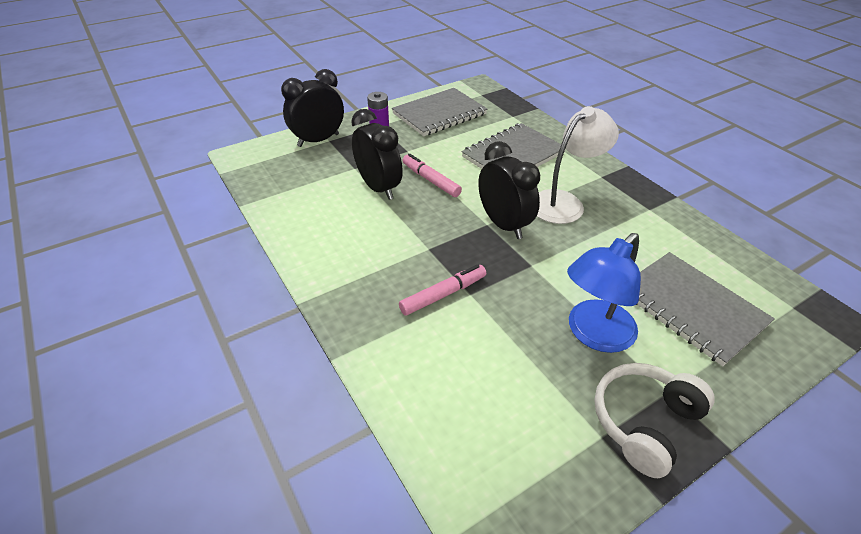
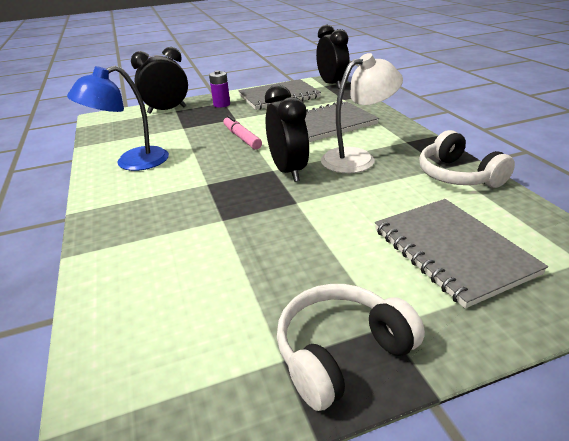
camera: 15 degrees right, 10 degrees down
black clock [351,109,403,200] -> black clock moved to [316,25,350,89]
pink marker [399,265,486,316] -> none
blue lamp [567,233,641,353] -> blue lamp moved to [67,65,169,171]
none -> white headphones [419,130,515,188]

